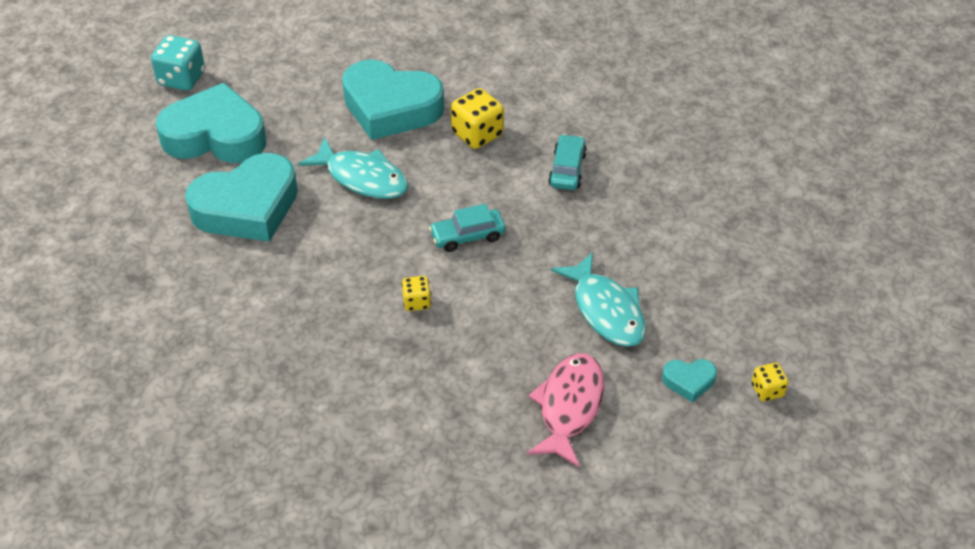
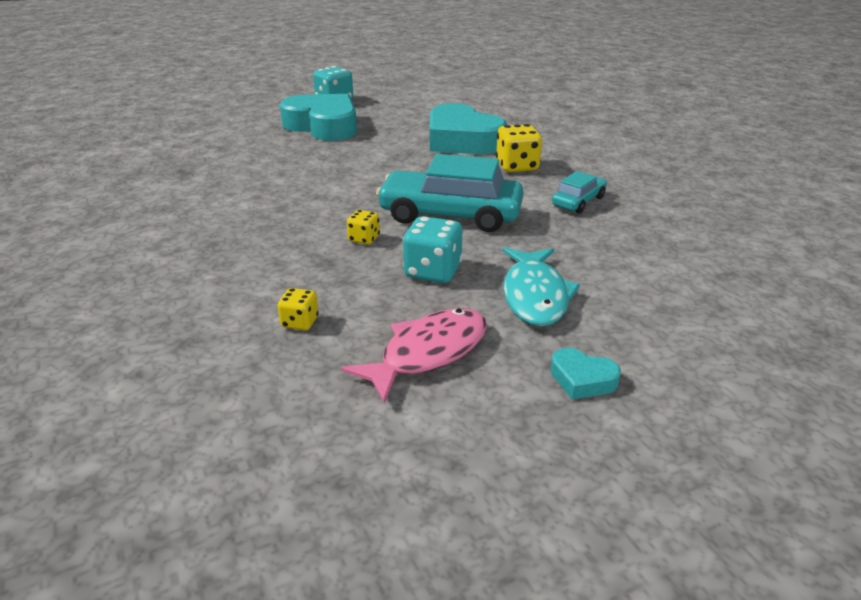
camera: 30 degrees right, 15 degrees down
turquoise heart [185,153,298,242] -> none
turquoise fish [298,137,408,199] -> none
turquoise car [429,204,506,252] -> turquoise car [376,154,524,232], size x1.94
yellow dice [751,363,789,401] -> yellow dice moved to [278,288,319,330]
none -> turquoise dice [403,216,463,283]

